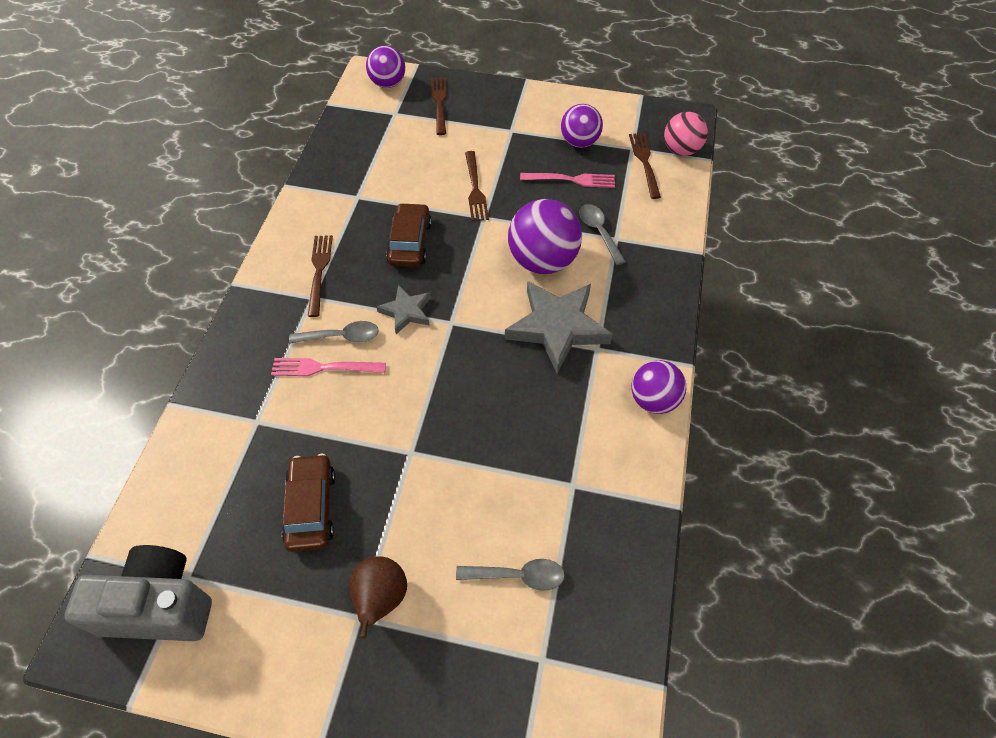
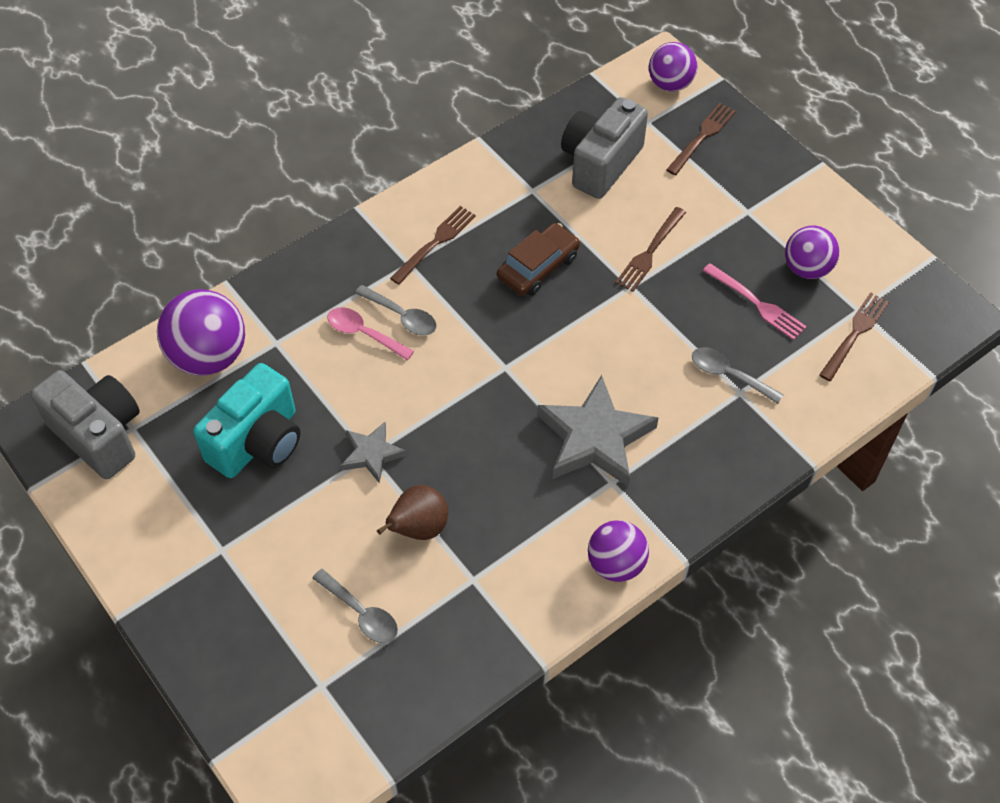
camera: 40 degrees right, 0 degrees up
pink fork [271,358,386,376] -> pink spoon [327,307,414,360]
brown car [282,454,335,552] -> turquoise camera [193,363,301,478]
brown pear [349,556,407,639] -> brown pear moved to [377,485,448,540]
grey star [376,285,431,334] -> grey star moved to [341,422,406,483]
purple ball [508,199,582,274] -> purple ball moved to [157,289,245,376]
grey spoon [579,204,626,265] -> grey spoon turned 75 degrees counterclockwise [692,347,784,404]
pink ball [664,112,708,156] -> none
none -> grey camera [561,97,648,199]

